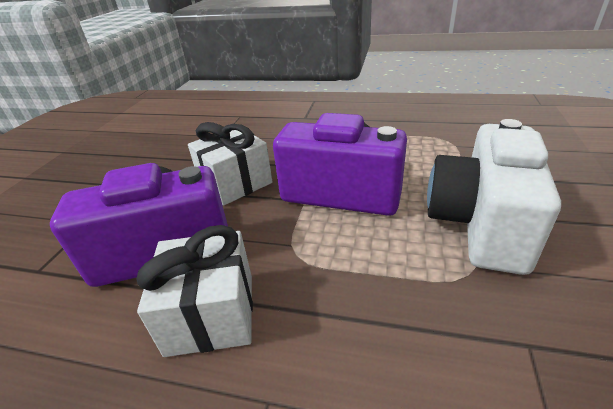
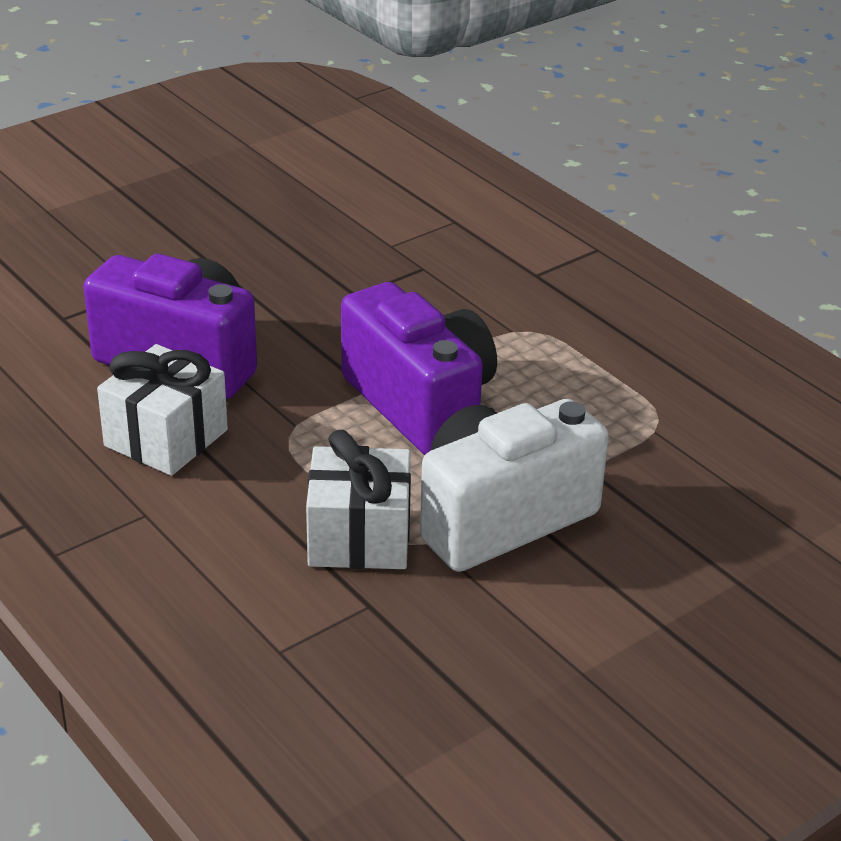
camera: 35 degrees right, 0 degrees up
white gift [188,122,272,206] -> white gift moved to [306,430,411,569]

